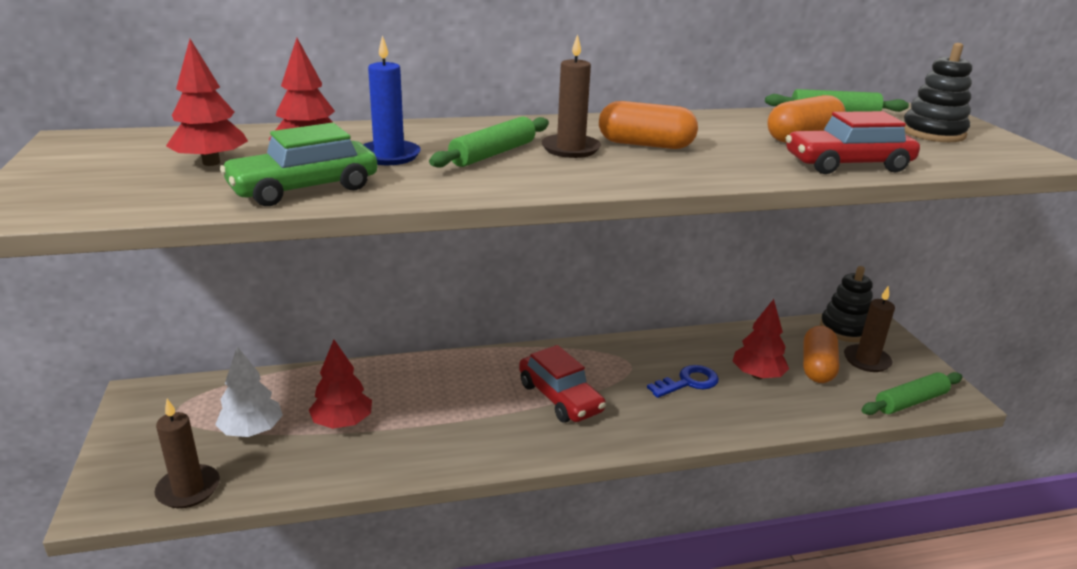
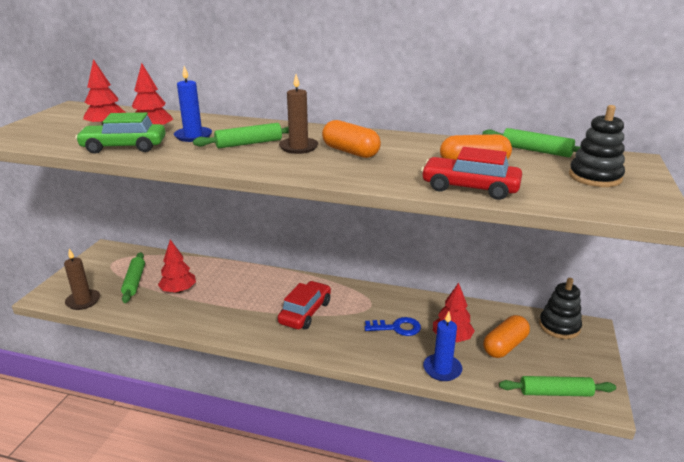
camera: 30 degrees right, 0 degrees up
white tree [215,346,283,437] -> green rolling pin [121,252,145,303]
red car [519,345,606,423] -> red car turned 150 degrees counterclockwise [277,281,331,329]
brown candle [844,286,895,372] -> none
none -> blue candle [423,312,463,381]

